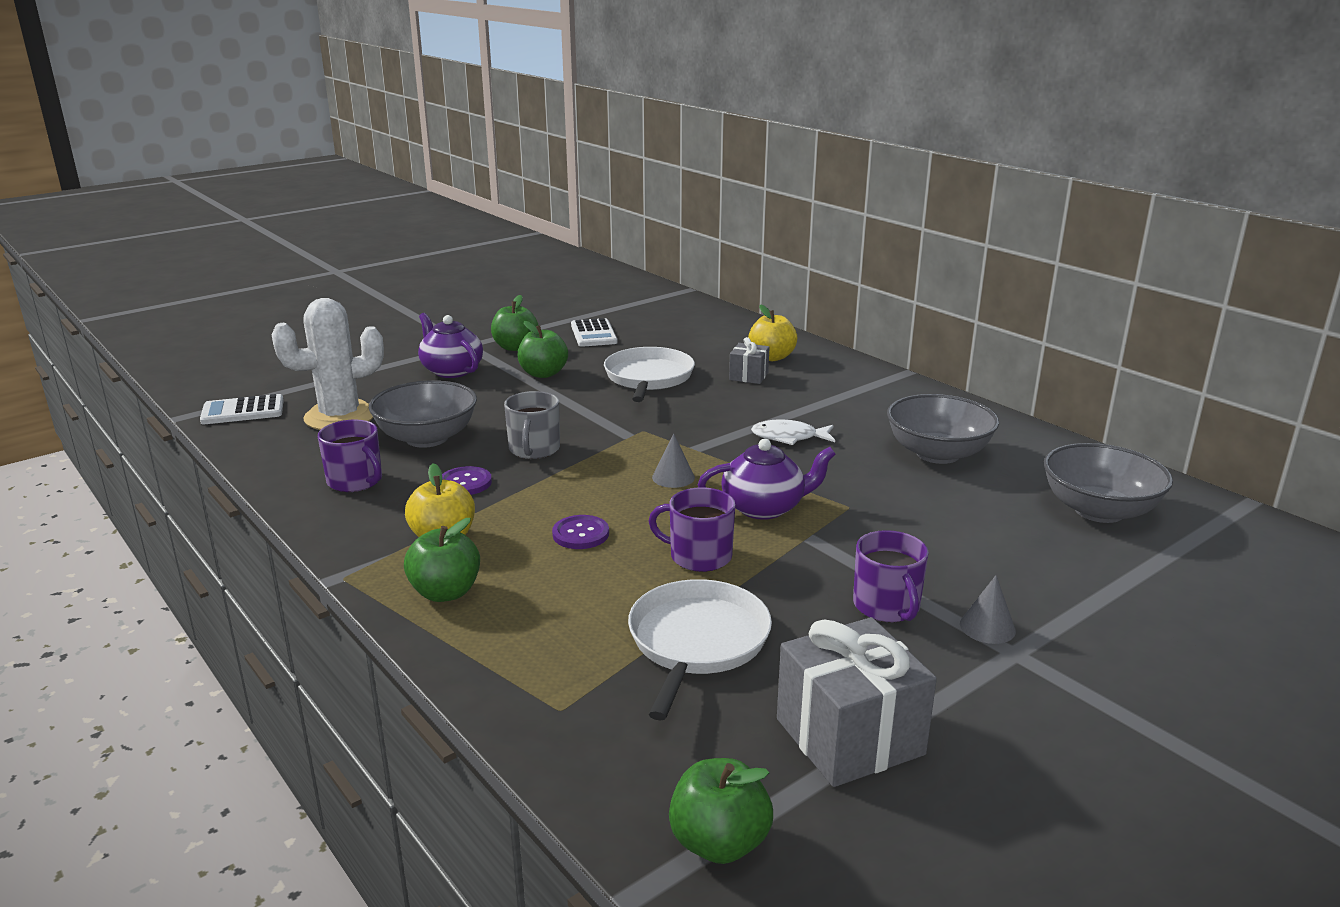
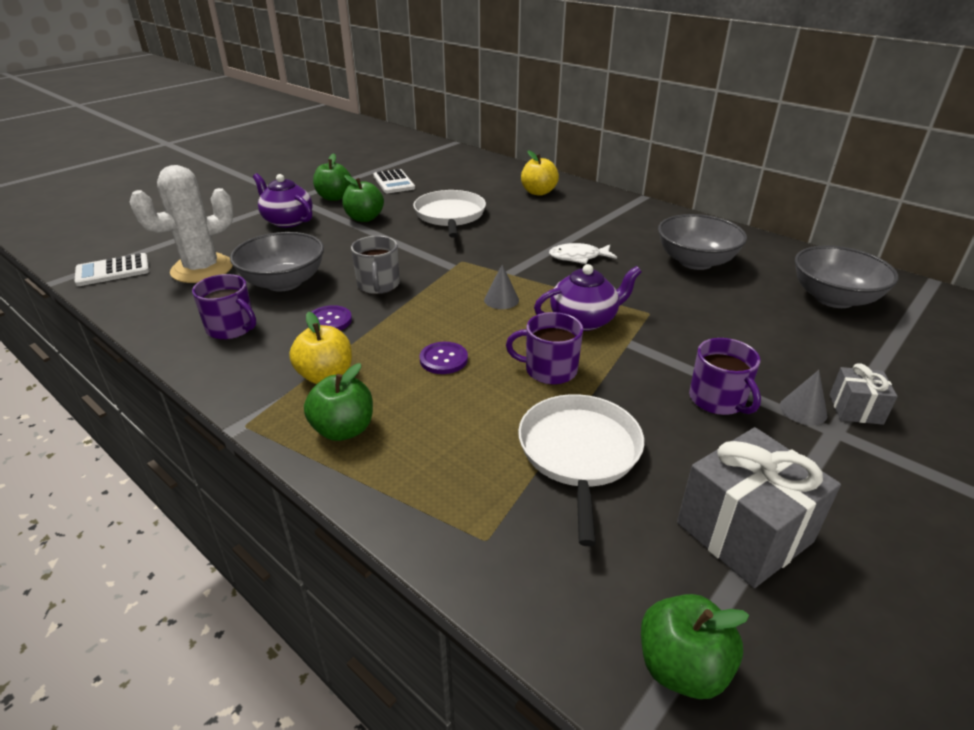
camera: 10 degrees left, 10 degrees up
grey gift [729,337,770,384] -> grey gift moved to [830,363,898,425]

